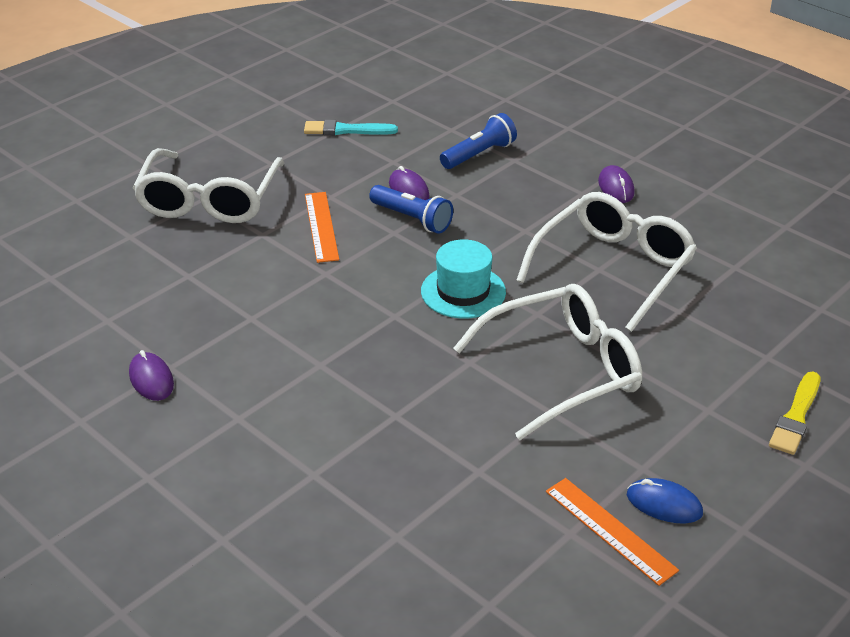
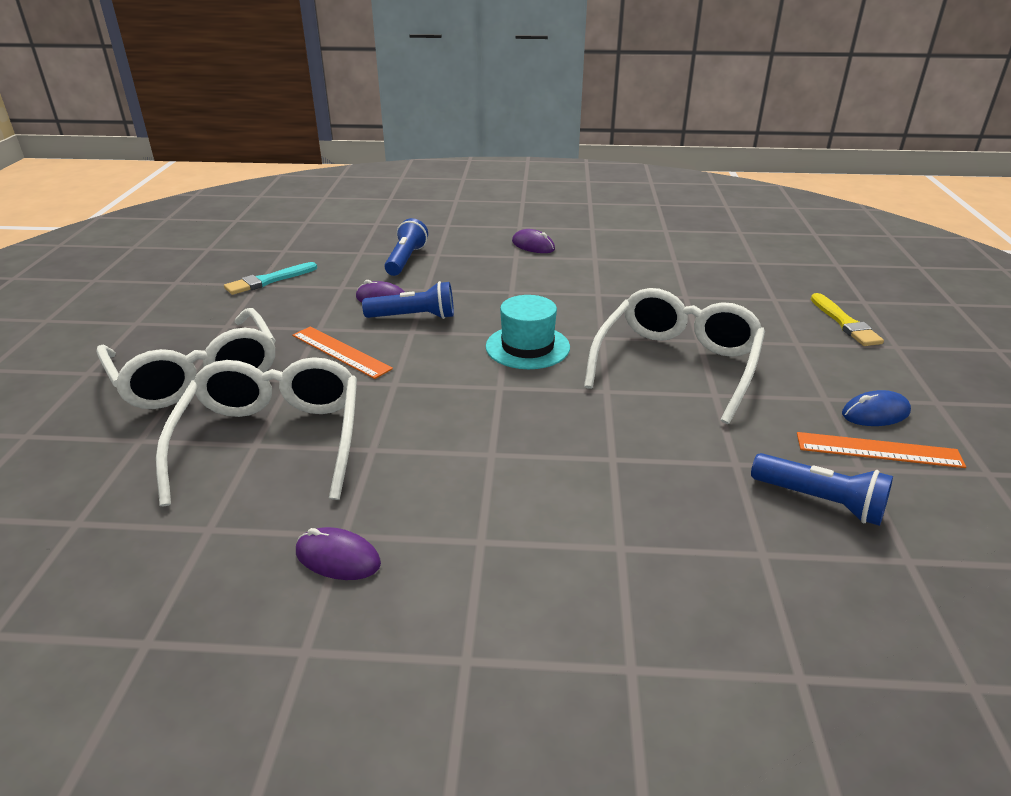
camera: 40 degrees left, 5 degrees down
white glasses [516,192,697,332] -> white glasses moved to [156,357,357,506]
none -> blue flashlight [751,453,893,526]

